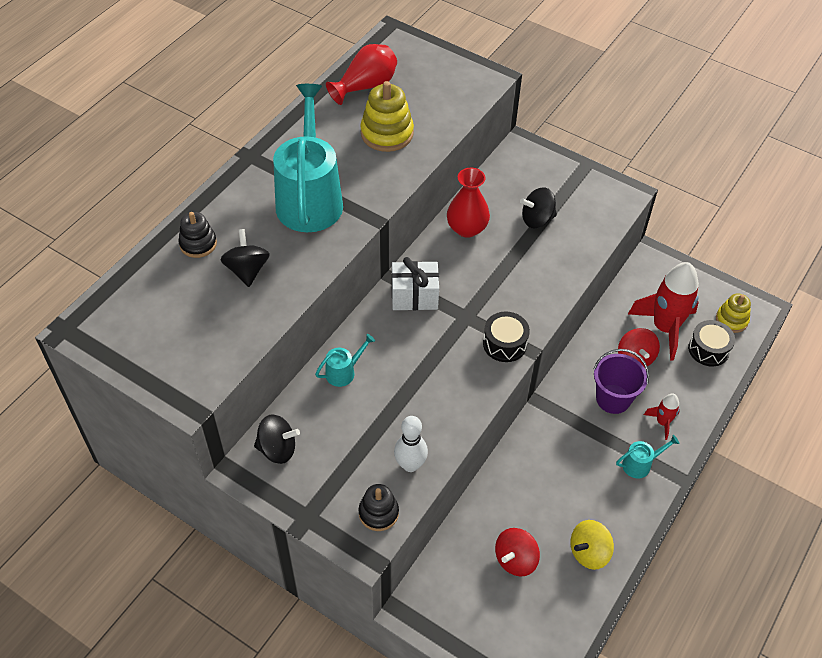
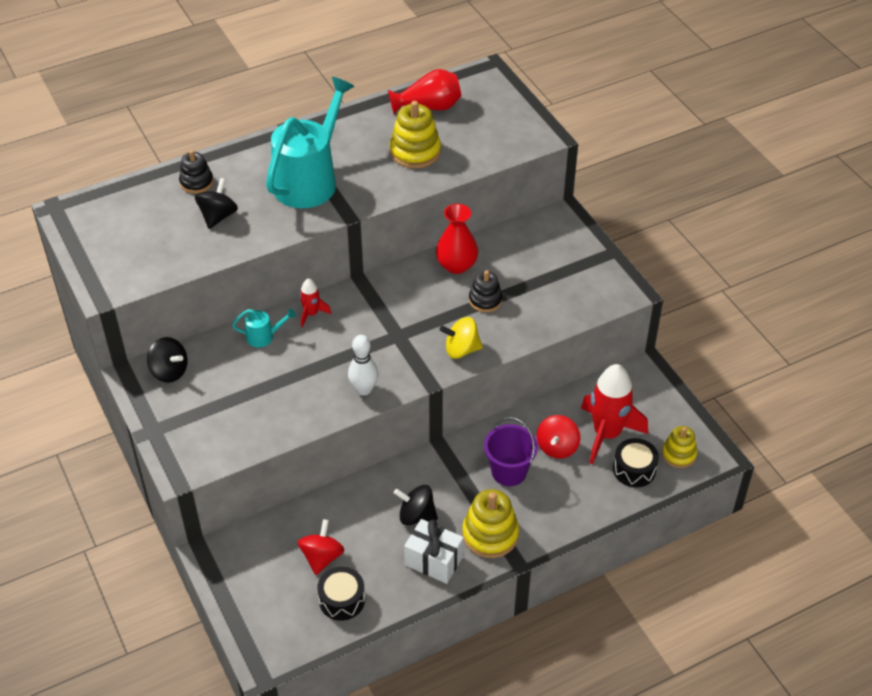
camera: 30 degrees right, 5 degrees down
black stacking toy [359,484,399,531] -> black stacking toy moved to [469,270,503,312]
white gift [392,257,439,310] -> white gift moved to [404,519,464,584]
white bowling pin [394,416,428,472] -> white bowling pin moved to [348,335,378,395]
black drum [483,312,530,362] -> black drum moved to [317,567,365,621]
red spinning top [495,528,540,576] -> red spinning top turned 120 degrees clockwise [298,519,344,575]
black spinning top [520,187,557,228] -> black spinning top moved to [394,485,438,525]
yellow spinning top [571,520,614,570] -> yellow spinning top moved to [439,317,483,359]
turquoise watering can [616,435,680,479] -> yellow stacking toy [462,489,519,558]
red rocket [644,394,680,440] -> red rocket moved to [300,279,331,327]

